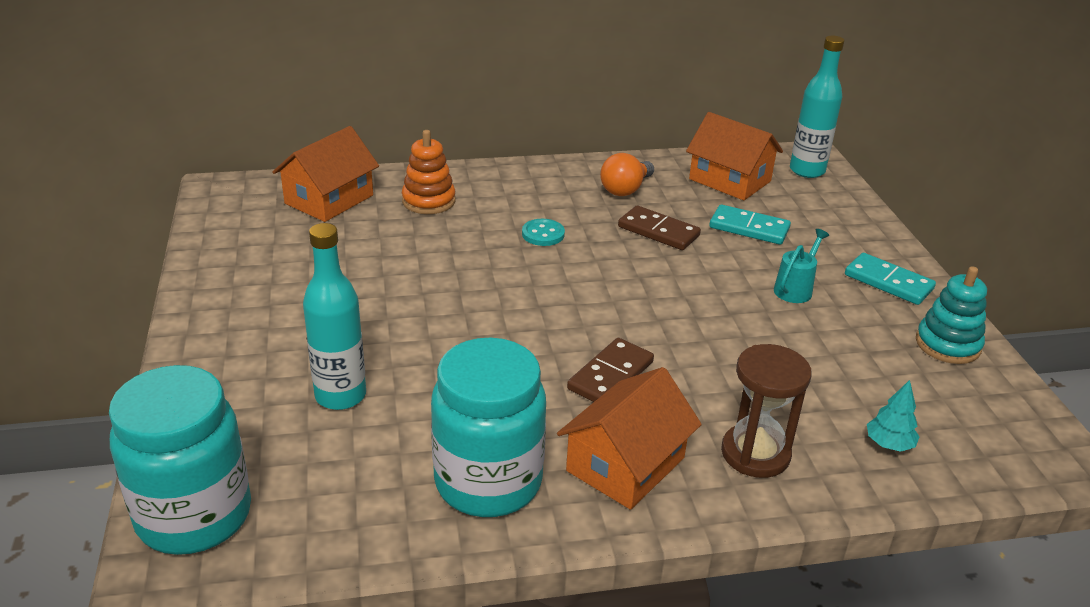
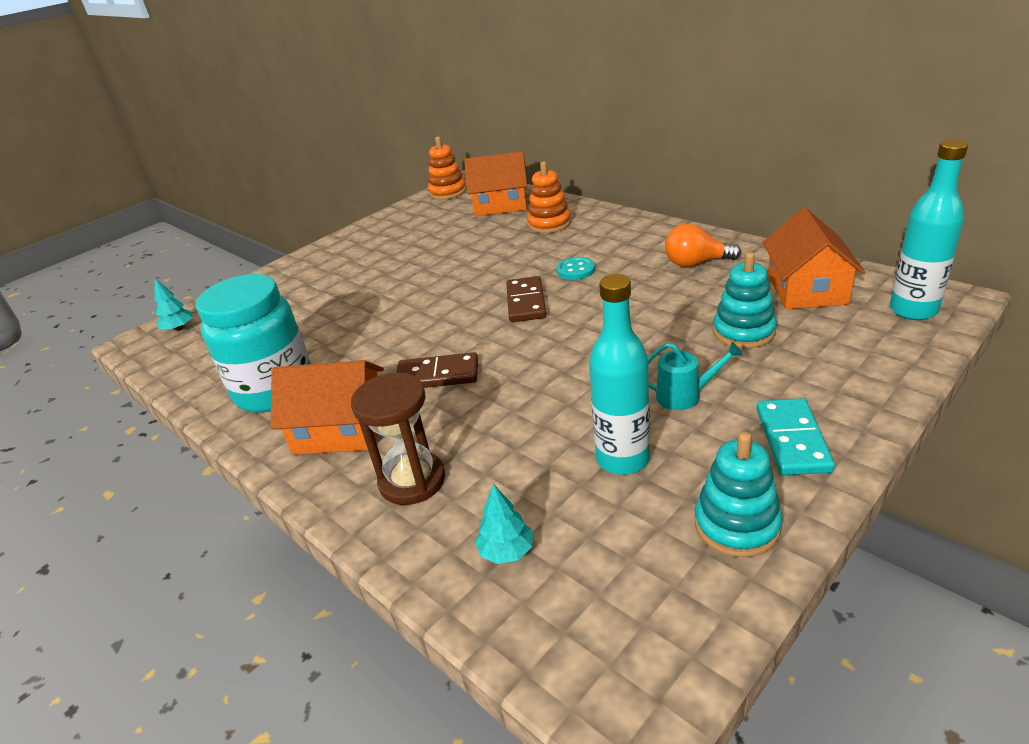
camera: 60 degrees right, 0 degrees up
turquoise jar [109,365,251,555] -> turquoise tree [154,278,192,331]
turquoise bottle [303,223,366,410] -> turquoise bottle moved to [589,274,650,475]
brown domino [618,205,701,250] -> brown domino moved to [506,276,546,322]
turquoise domino [709,204,791,245] -> turquoise stacking toy [713,252,777,349]
none -> orange stacking toy [428,137,467,200]

